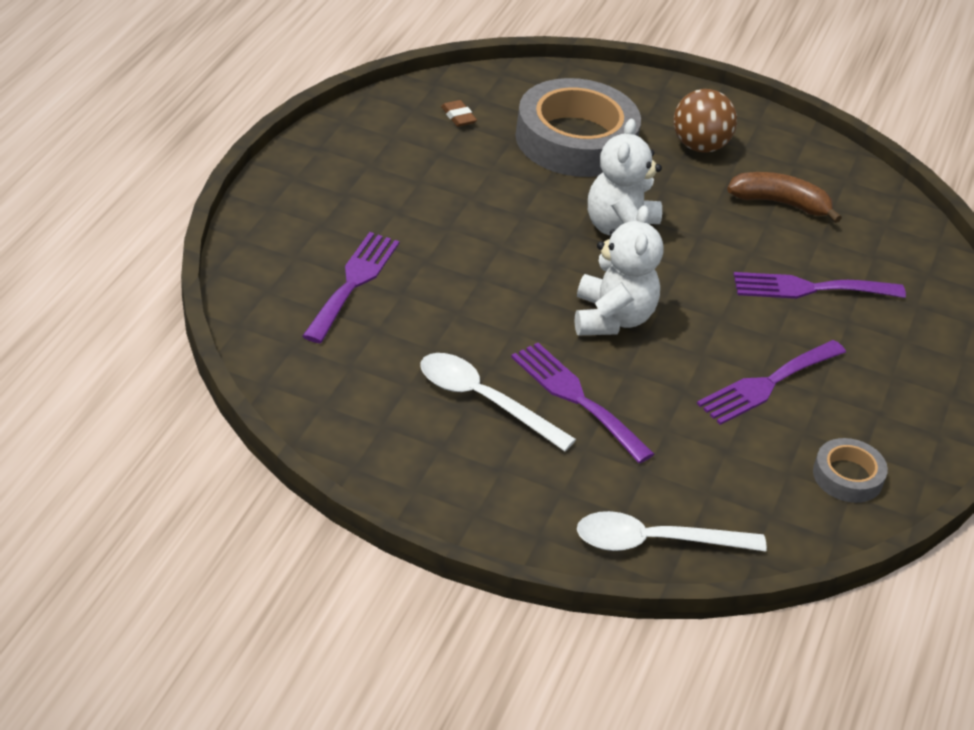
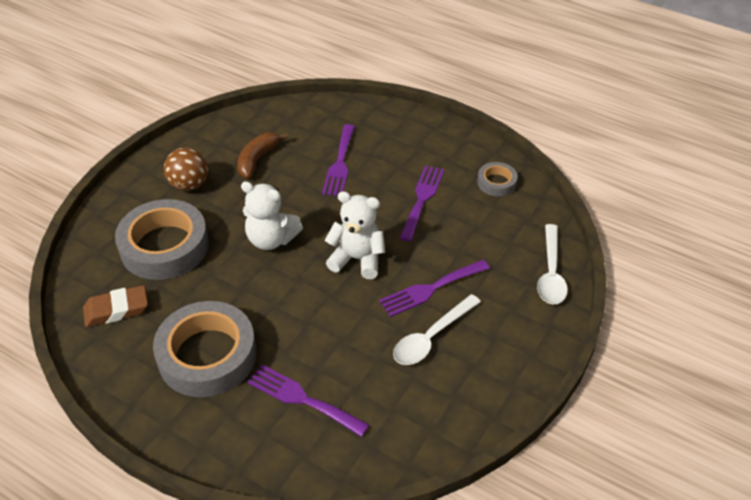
camera: 75 degrees left, 5 degrees up
brown eraser [441,100,477,127] -> brown eraser [83,285,148,327], size x1.89
purple fork [697,340,846,425] -> purple fork turned 135 degrees counterclockwise [399,165,444,242]
none -> grey tape [153,301,257,397]

